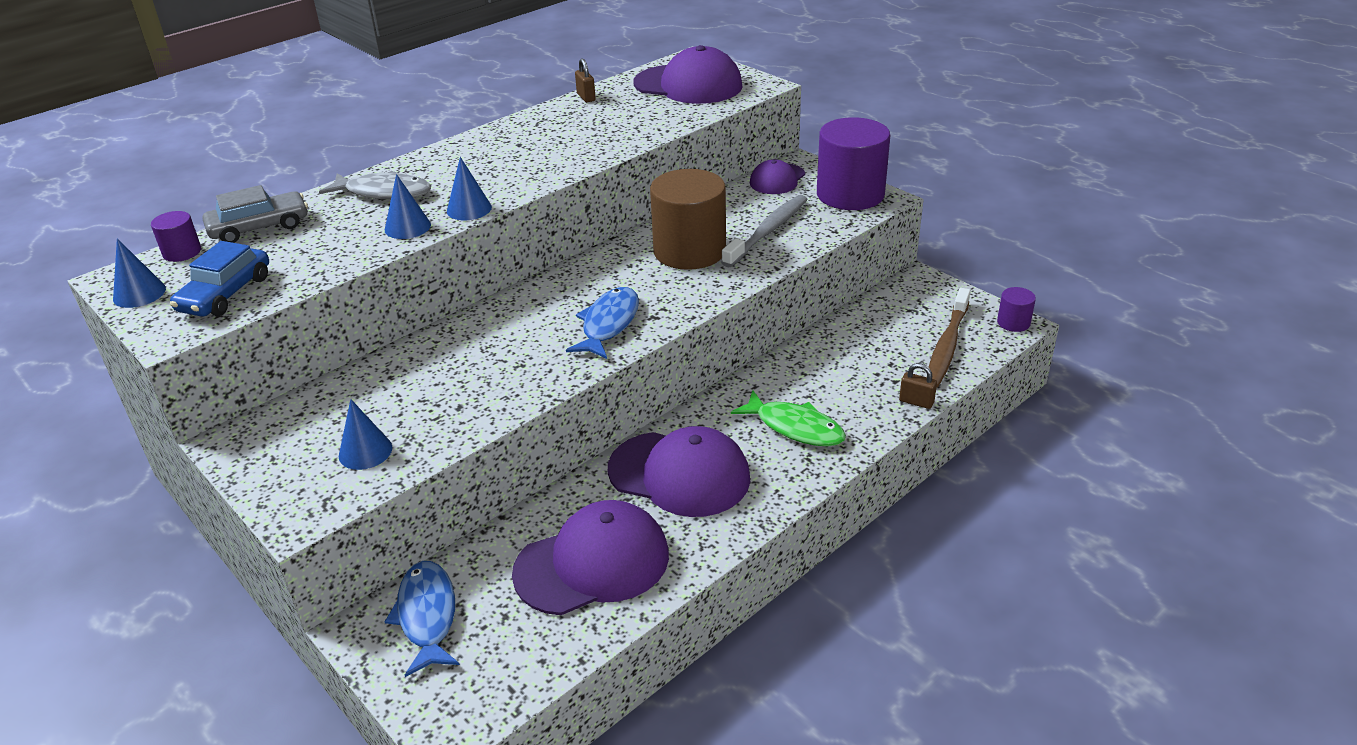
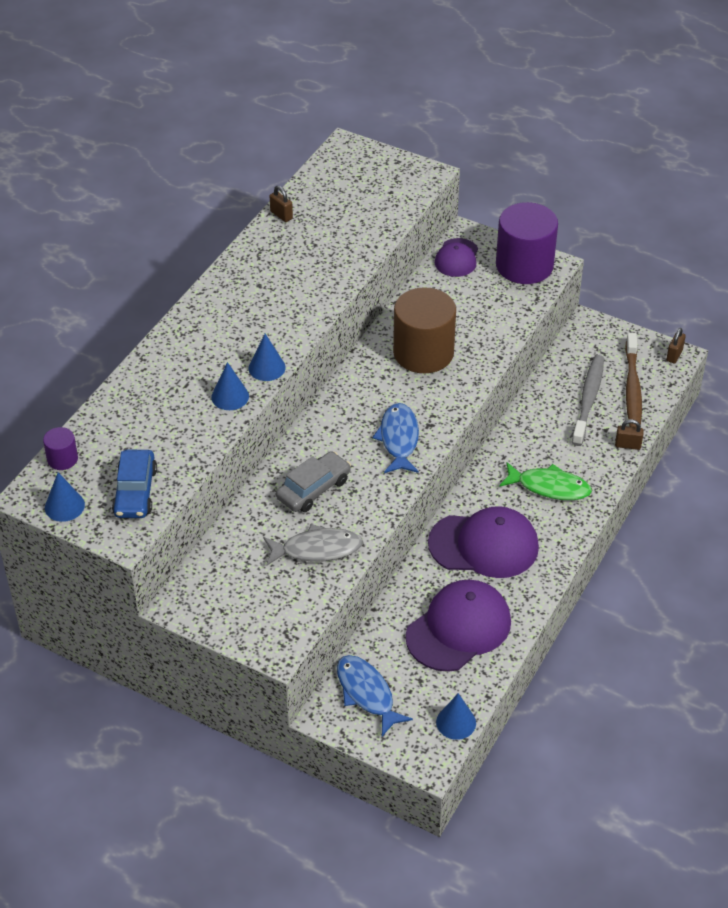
camera: 20 degrees left, 10 degrees up
grey car [203,185,308,243] -> grey car moved to [276,451,351,512]
grey fish [319,171,431,200] -> grey fish moved to [263,524,363,566]
blue cone [339,399,392,470] -> blue cone moved to [436,693,476,740]
purple cap [634,45,743,104] -> none
grey toothbrush [721,195,808,268] -> grey toothbrush moved to [572,355,604,446]
purple cylinder [997,287,1036,332] -> brown padlock [666,328,686,363]

